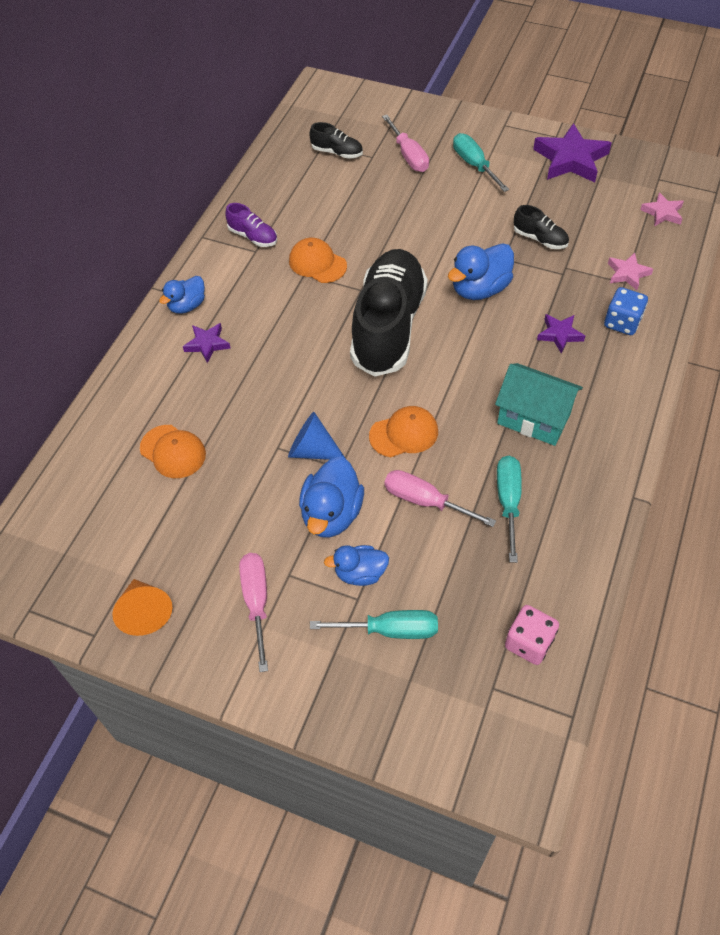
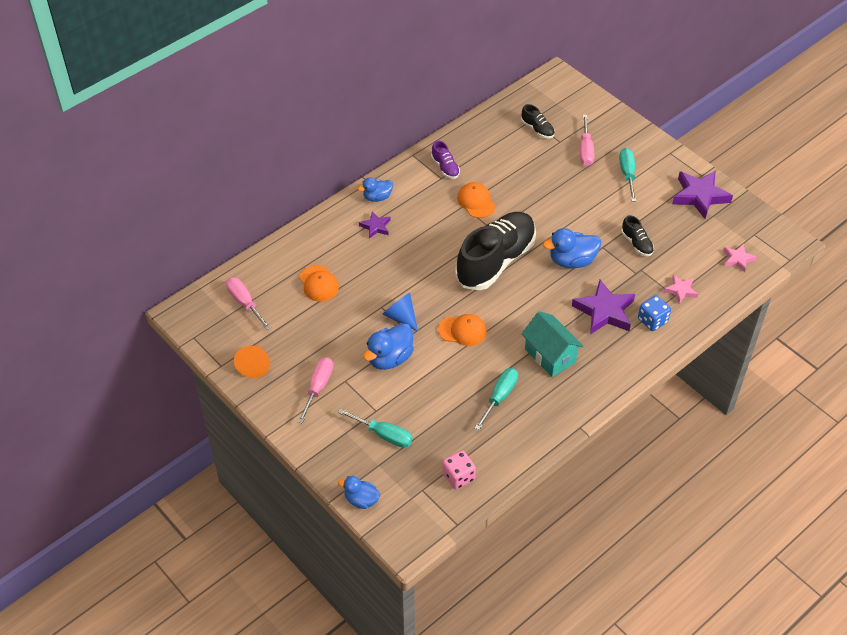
camera: 25 degrees right, 5 degrees down
blue duck [324,545,389,586] -> blue duck moved to [338,476,380,509]
pink screwdriver [384,470,496,527] -> pink screwdriver moved to [226,277,271,330]
purple star [537,314,585,354] -> purple star [572,280,635,334], size x1.87

